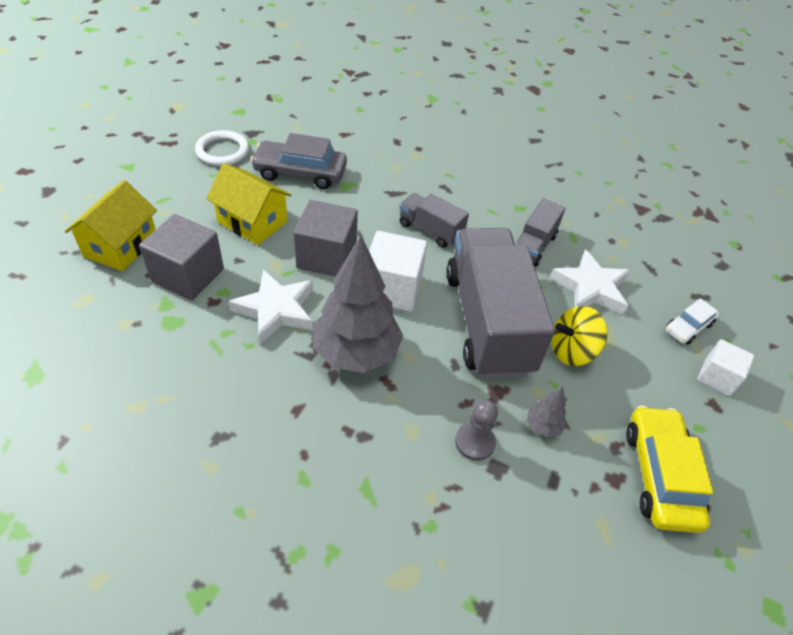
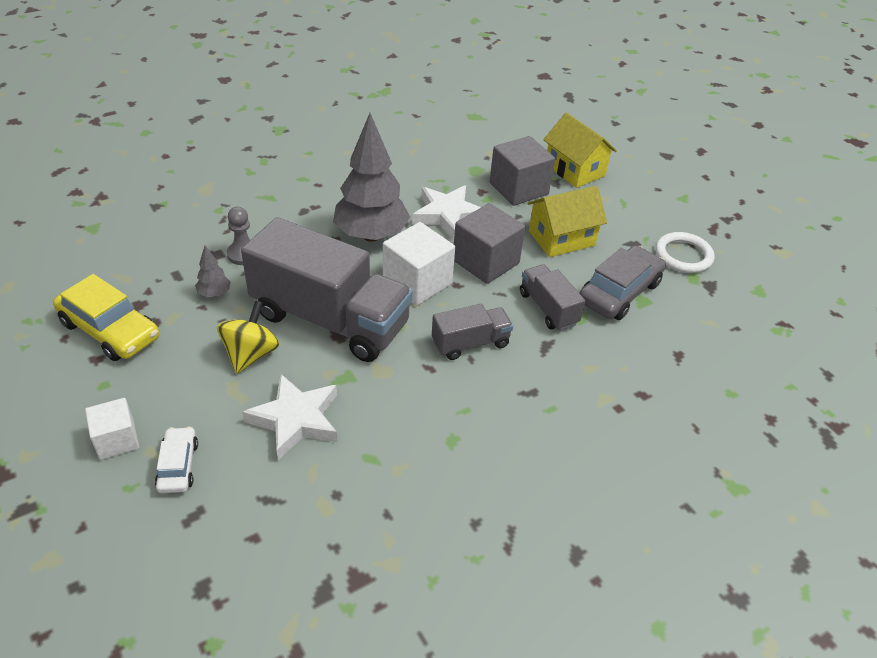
camera: 125 degrees right, 5 degrees down
grey truck [515,198,565,267] -> grey truck moved to [520,264,585,331]

